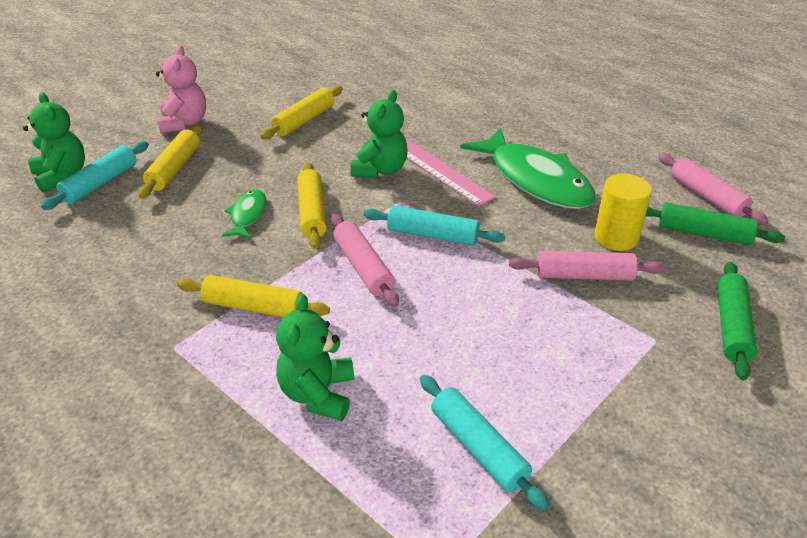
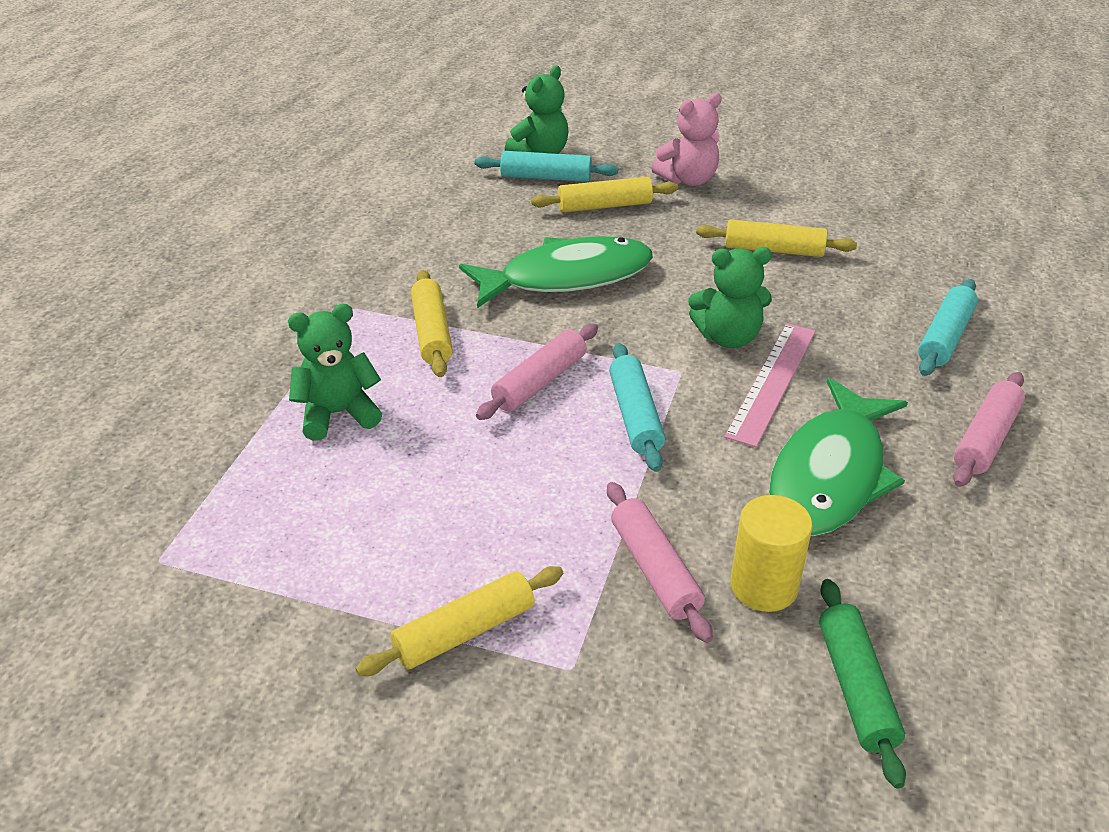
camera: 65 degrees right, 0 degrees up
green fish [222,189,266,239] -> green fish [459,236,653,308], size x2.14
yellow rolling pin [297,162,327,249] -> yellow rolling pin moved to [355,566,563,676]
turquoise rolling pin [420,375,550,511] -> turquoise rolling pin moved to [918,279,978,376]
pink rolling pin [658,153,768,225] -> pink rolling pin moved to [953,372,1025,487]
green rolling pin [717,262,757,380] -> none

